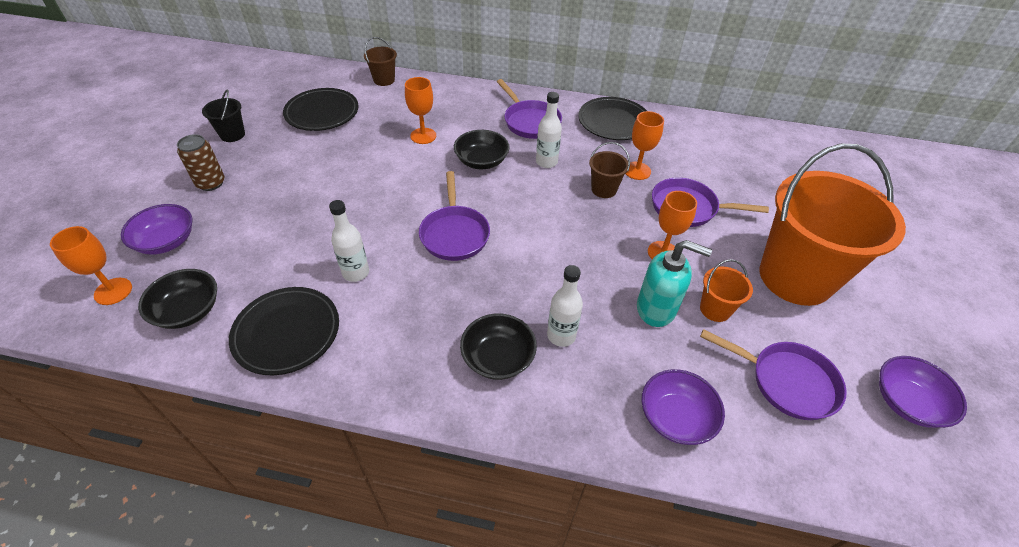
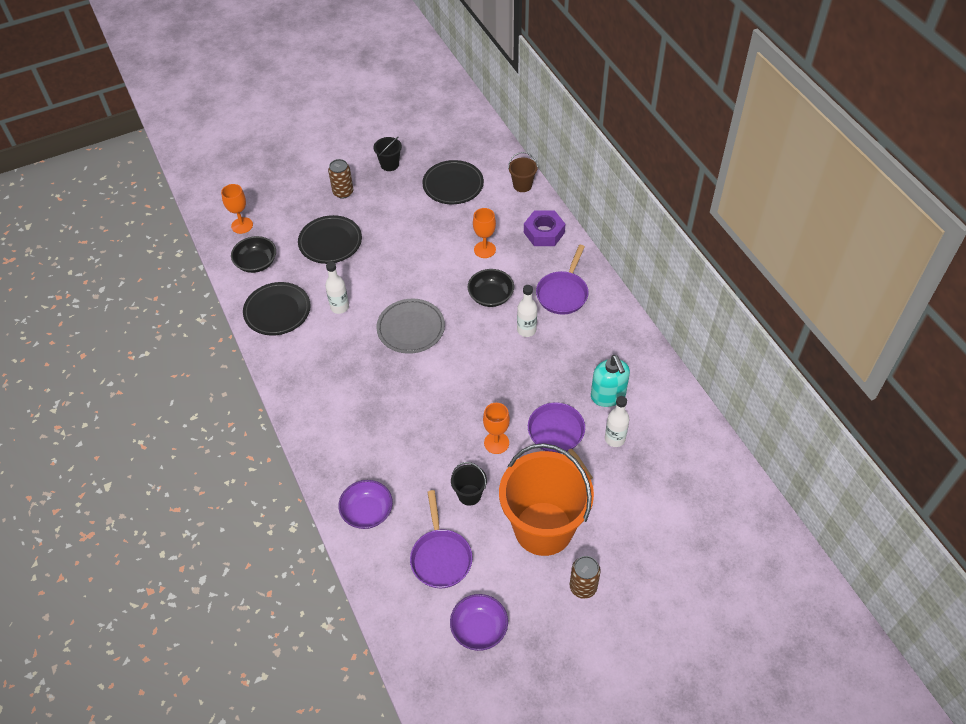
camera: 55 degrees right, 5 degrees up
purple bowl [121,204,193,255] -> none
purple pan [419,171,490,261] -> grey plate [376,299,445,354]
black bowl [460,313,537,380] -> none
white bottle [547,265,583,347] -> white bottle moved to [605,396,629,447]
black plate [578,97,647,140] -> black plate moved to [298,215,362,264]
brown bucket [589,142,630,198] -> none
orange goblet [625,111,664,180] -> none
turquoise soap dispenser [637,240,712,327] -> turquoise soap dispenser moved to [591,355,630,407]
orange bucket [700,259,753,322] -> black bucket [451,462,487,506]
none -> purple nut [524,210,565,246]
none -> brown can [570,556,601,599]

